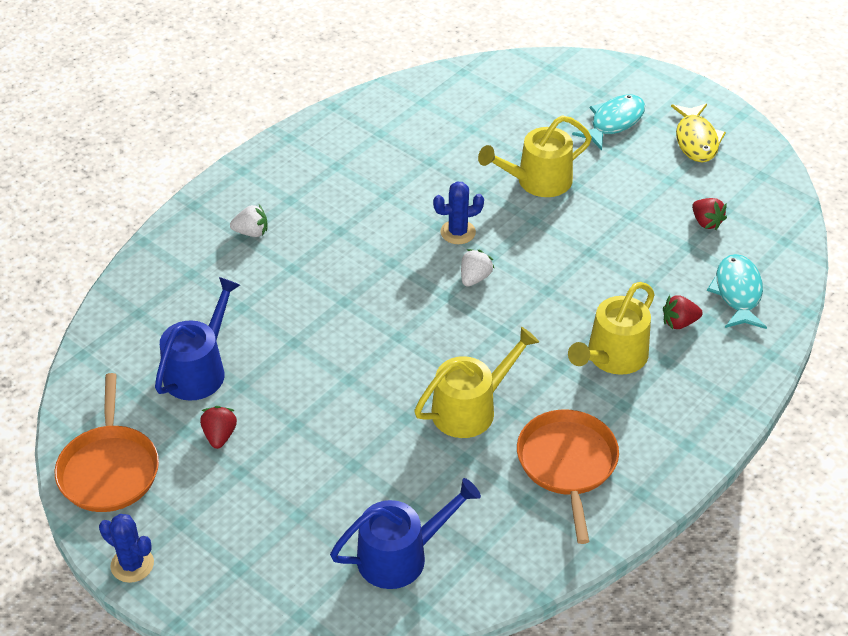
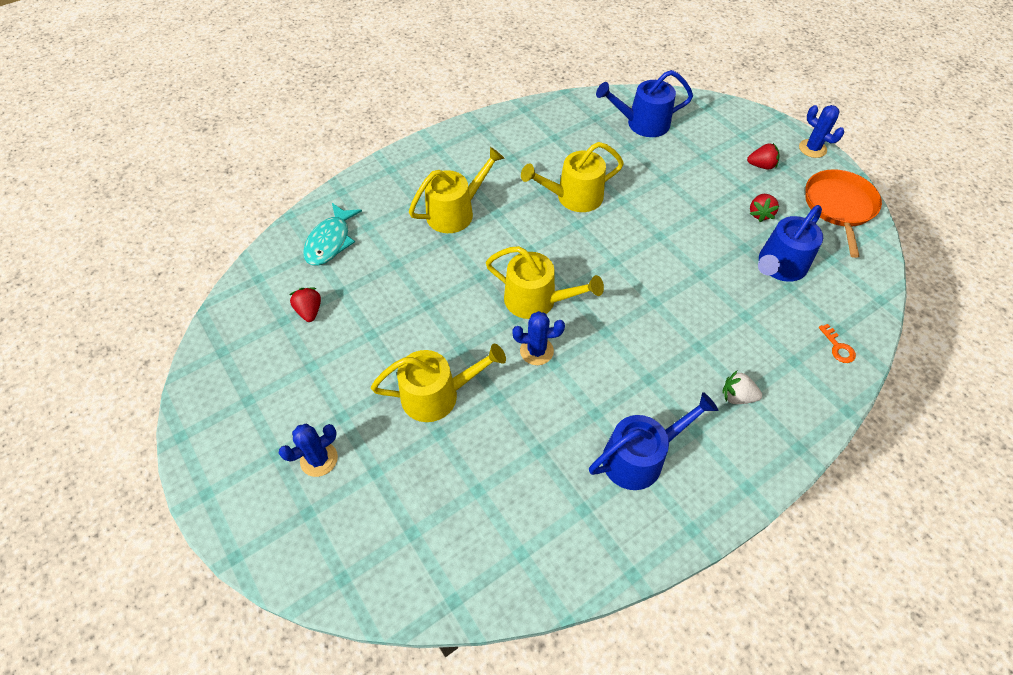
camera: 165 degrees left, 10 degrees up
white strawberry [461,249,495,286] -> yellow watering can [486,246,604,319]
orange pan [517,410,619,544] -> none
turquoise fish [572,95,645,150] -> blue cactus [279,423,338,477]
red strawberry [663,295,703,329] -> red strawberry moved to [747,143,780,170]
yellow fish [671,104,726,163] -> none
none -> blue watering can [589,392,718,490]
none -> orange key [819,324,856,363]

